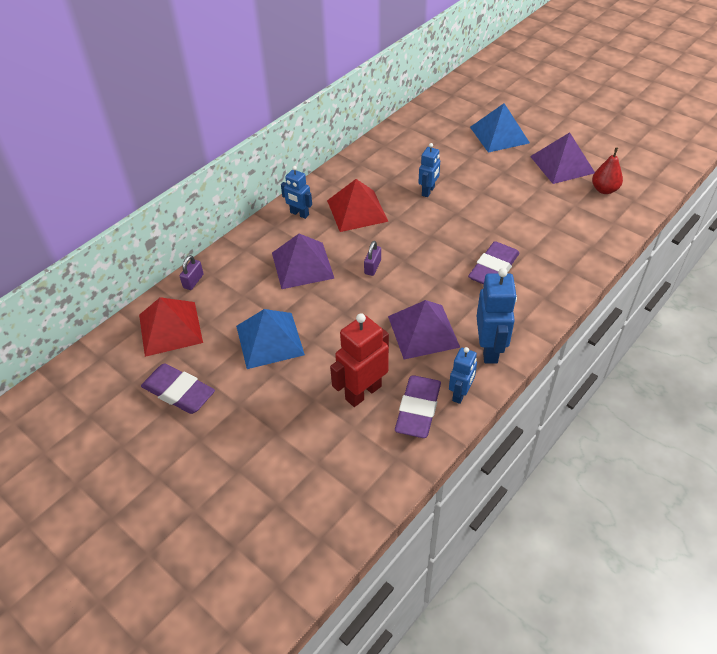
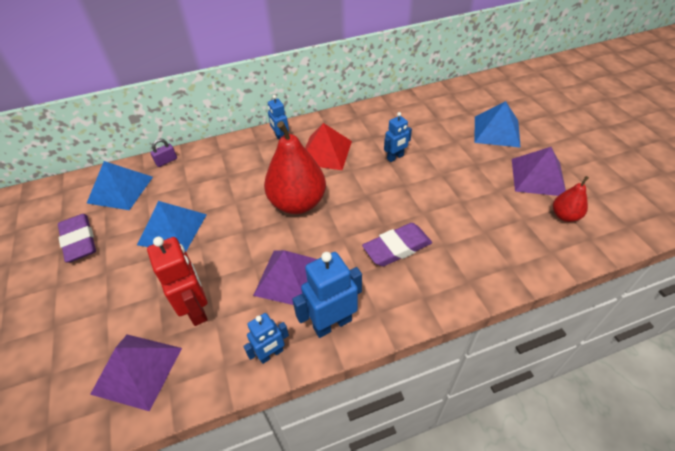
camera: 30 degrees right, 0 degrees up
red pyramid [139,297,203,357] -> blue pyramid [87,161,153,210]
purple pyramid [272,234,334,289] -> purple pyramid moved to [90,334,182,411]
red robot [330,313,389,407] -> red robot turned 75 degrees clockwise [147,237,208,326]
purple padlock [364,241,381,276] -> red pear [264,121,326,214]
purple eraser [395,375,441,438] -> none
blue robot [477,268,517,363] -> blue robot turned 150 degrees counterclockwise [292,252,362,338]

